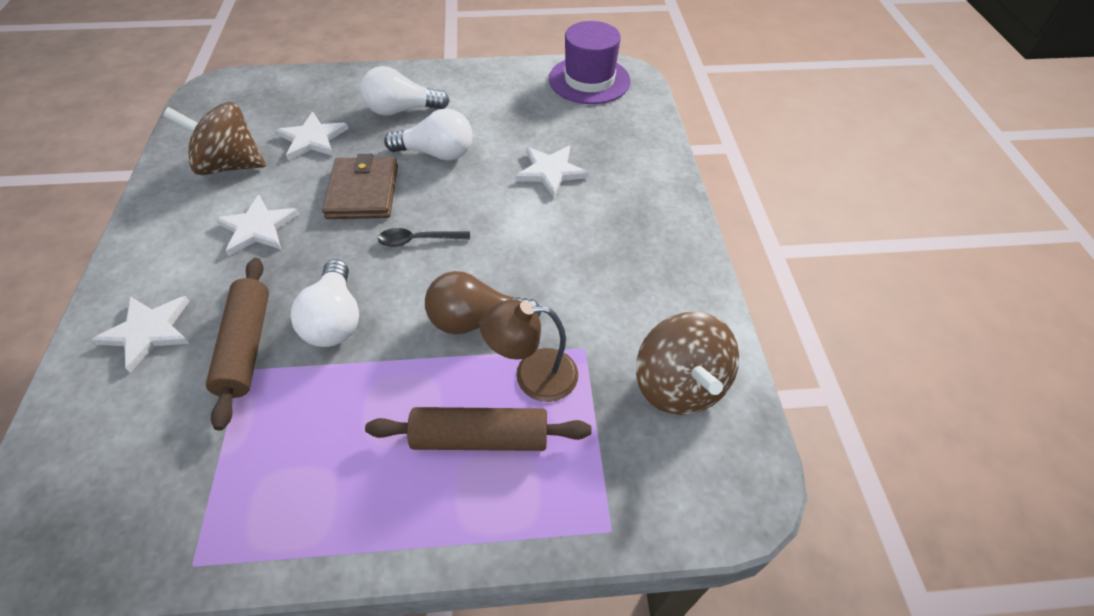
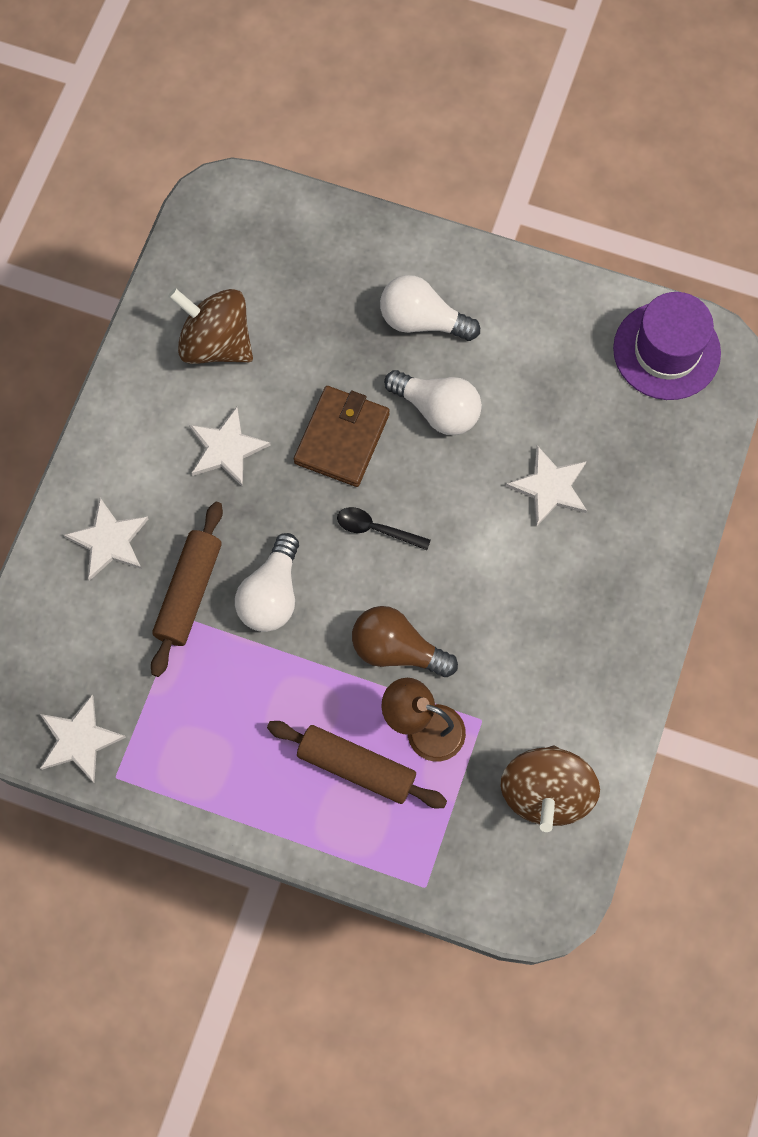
camera: 25 degrees right, 20 degrees up
white star [276,112,348,160] -> white star moved to [40,695,126,783]

